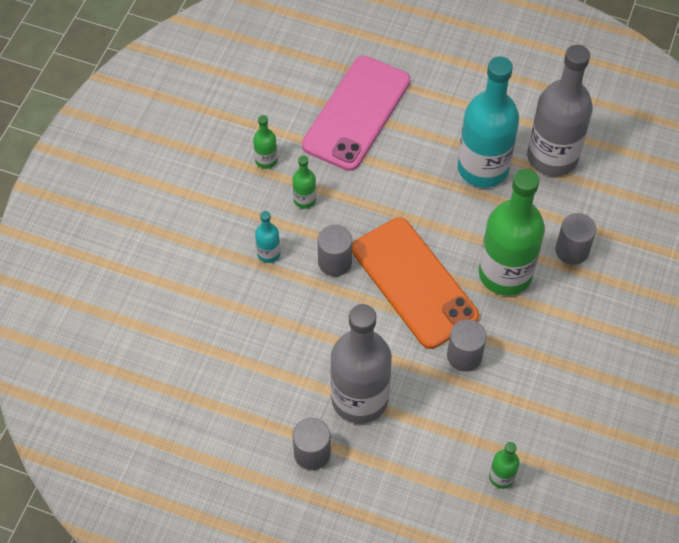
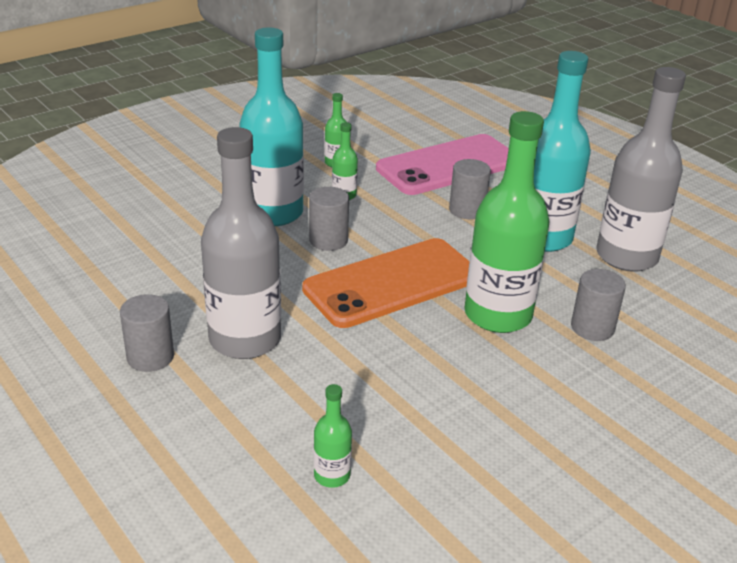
camera: 30 degrees right, 25 degrees down
turquoise bottle [255,211,280,263] -> turquoise bottle [239,27,304,226], size x2.32
orange phone [352,217,479,349] -> orange phone turned 60 degrees clockwise [302,238,469,328]
grey cylinder [447,319,487,372] -> grey cylinder moved to [449,159,491,219]

